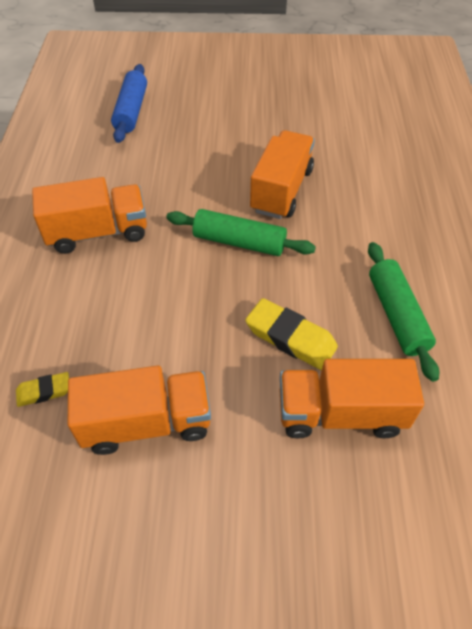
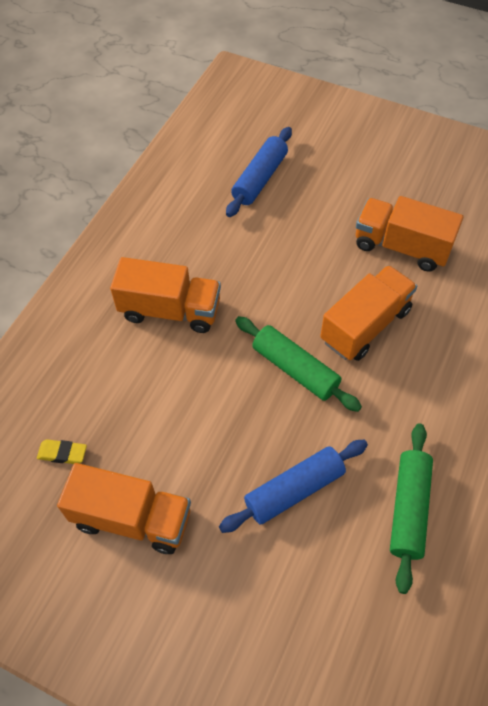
camera: 25 degrees right, 5 degrees up
yellow eraser [245,298,338,370] -> blue rolling pin [219,440,368,533]
orange truck [280,359,424,438] -> orange truck moved to [356,196,463,272]

